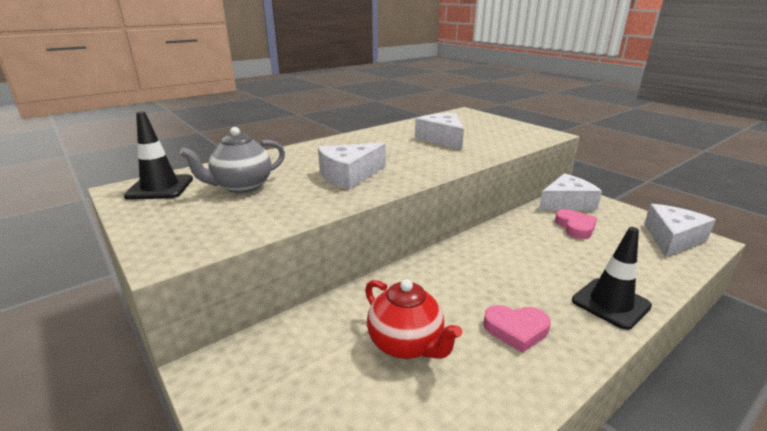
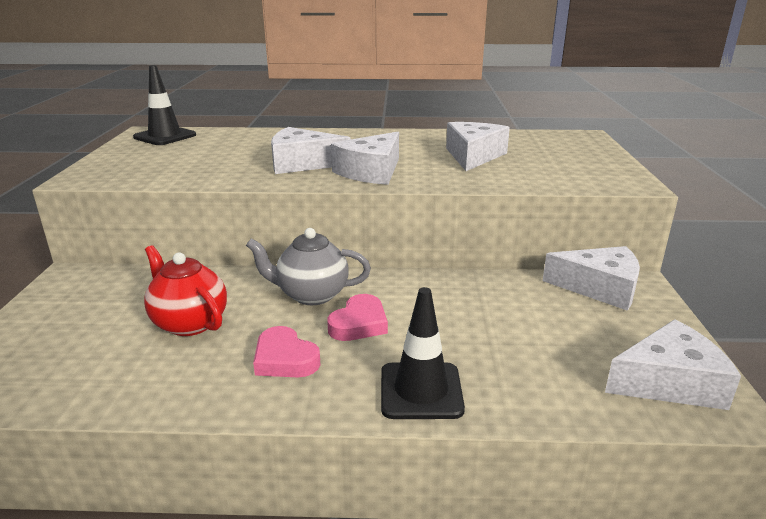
camera: 40 degrees right, 0 degrees up
grey teapot [180,127,285,193] -> grey teapot moved to [246,228,371,305]
red teapot [365,279,462,359] -> red teapot turned 135 degrees clockwise [144,245,227,336]
pink heart [555,209,597,239] -> pink heart moved to [327,294,388,341]
none -> white cheese [331,132,399,185]

